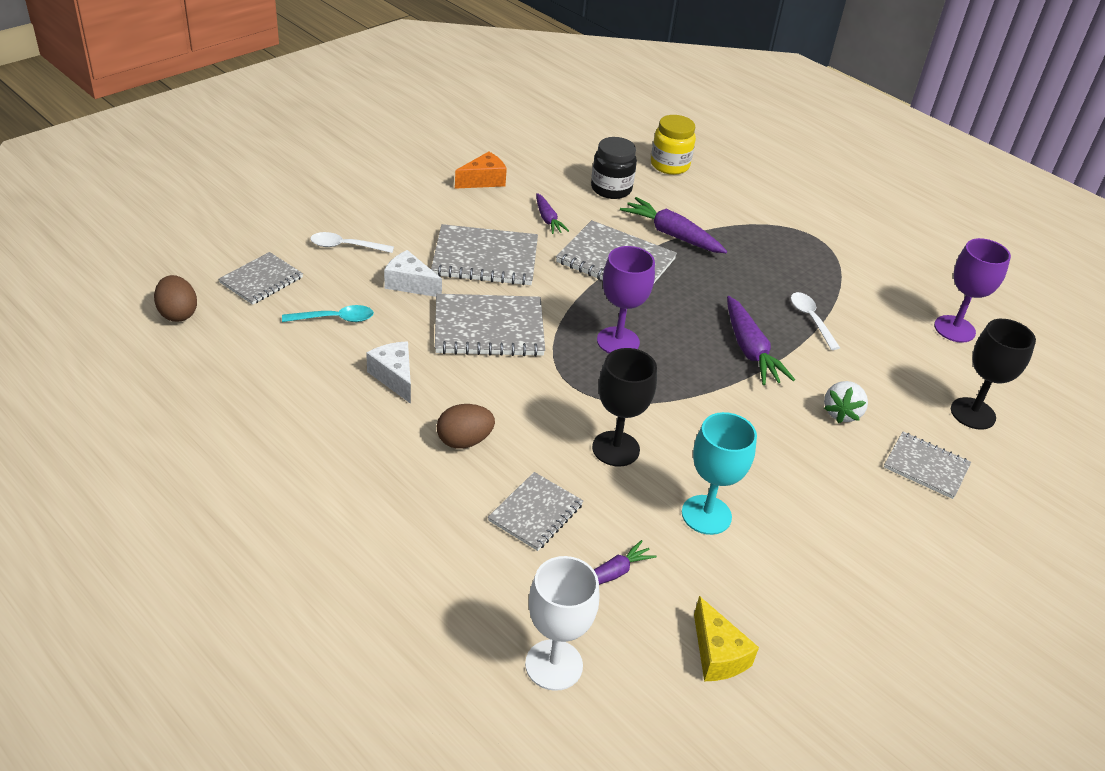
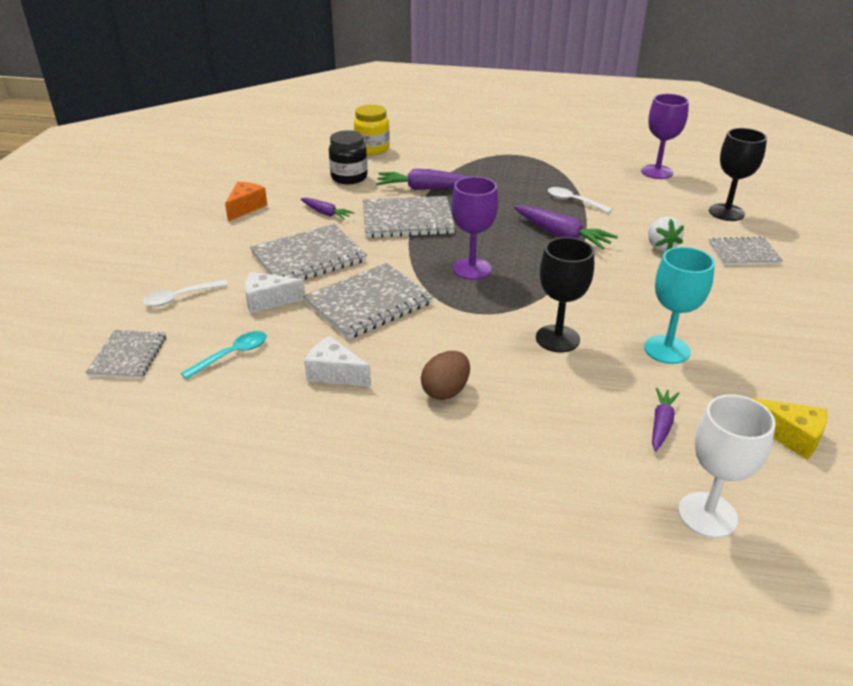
camera: 30 degrees left, 5 degrees down
brown egg [154,275,197,322] -> none
grey notebook [488,472,583,551] -> none

